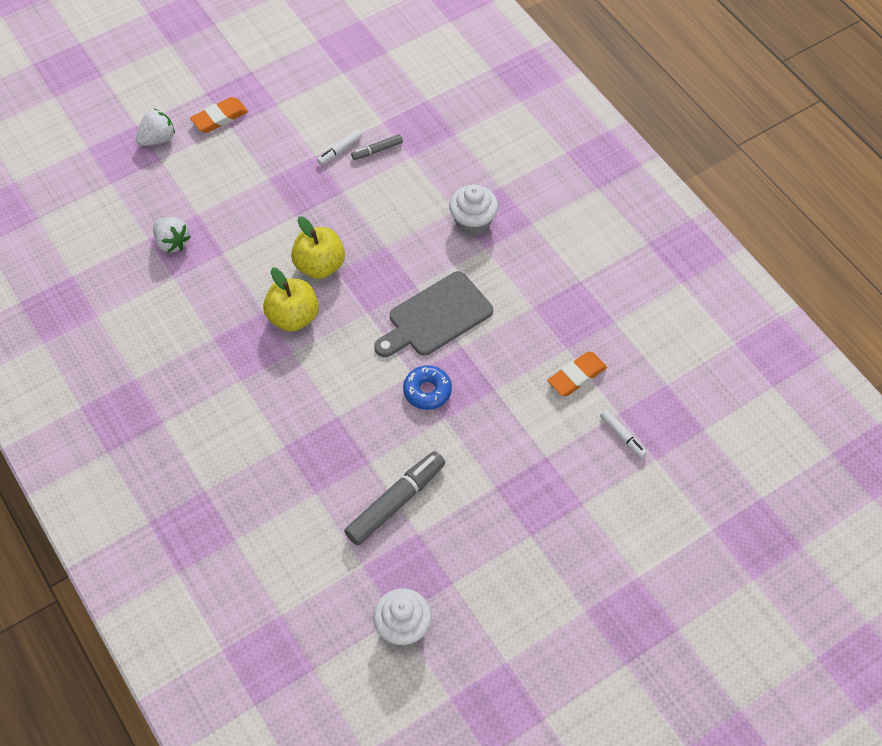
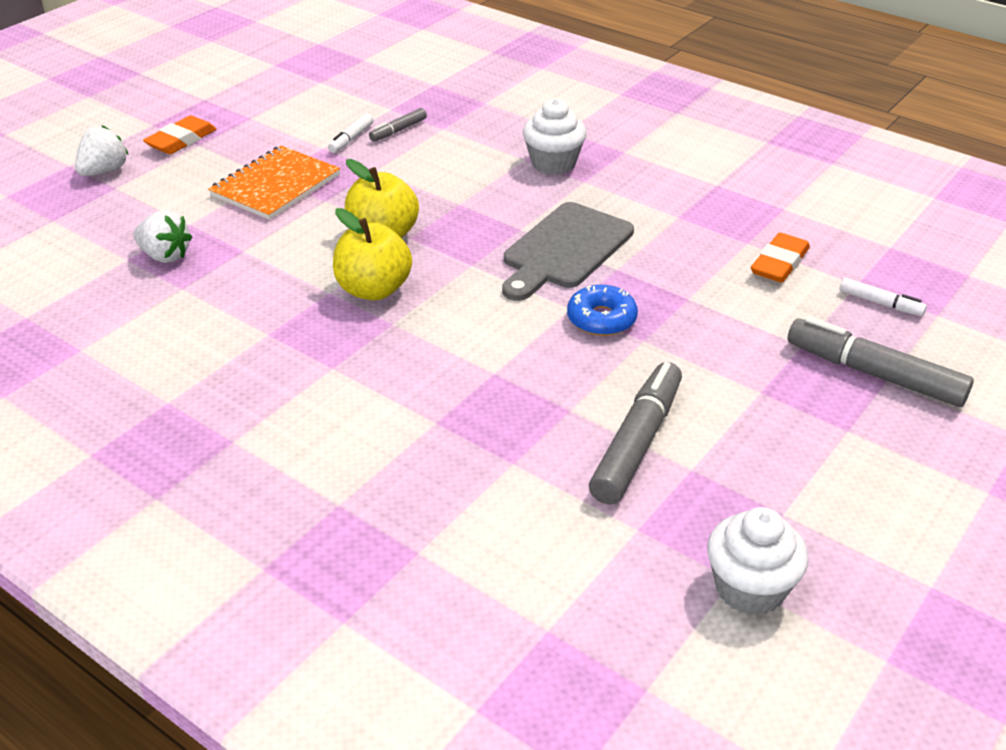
camera: 20 degrees left, 20 degrees down
none -> orange notebook [208,146,340,220]
none -> grey marker [788,316,974,407]

